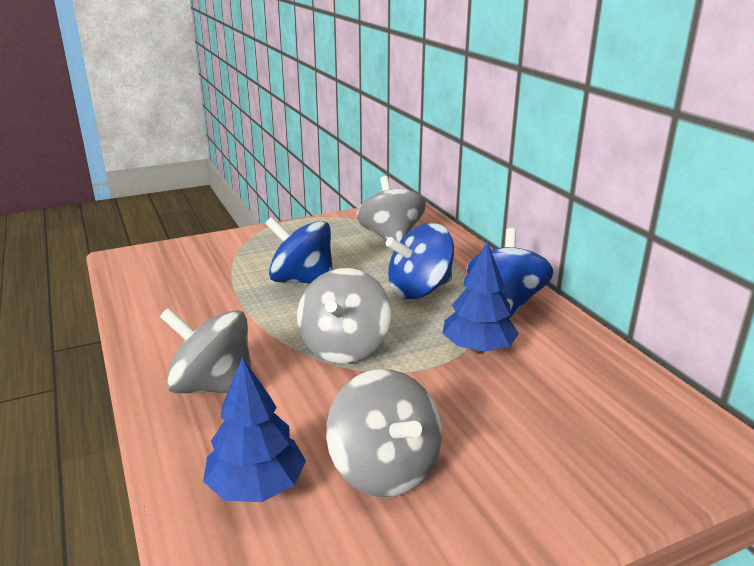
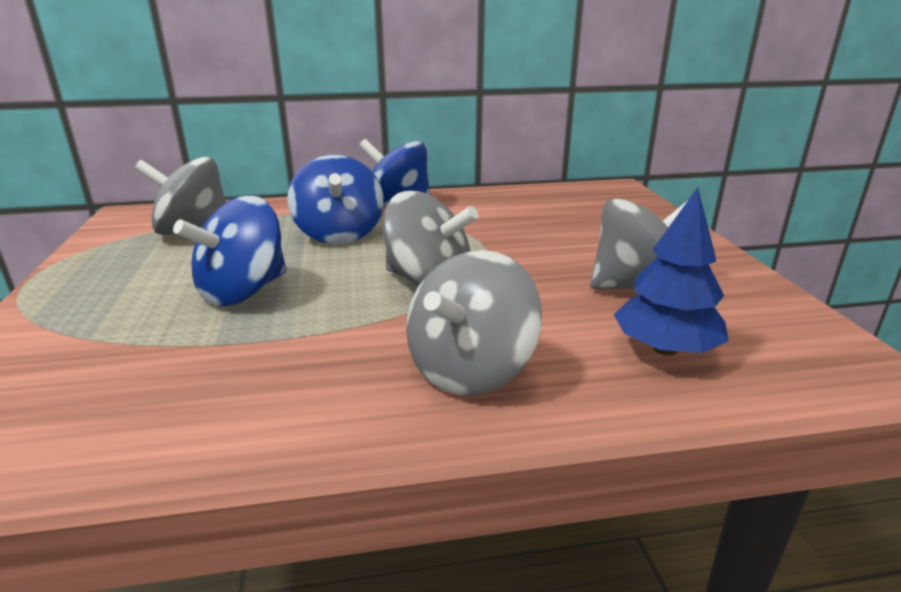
camera: 75 degrees left, 0 degrees up
blue tree [442,242,519,353] -> none

